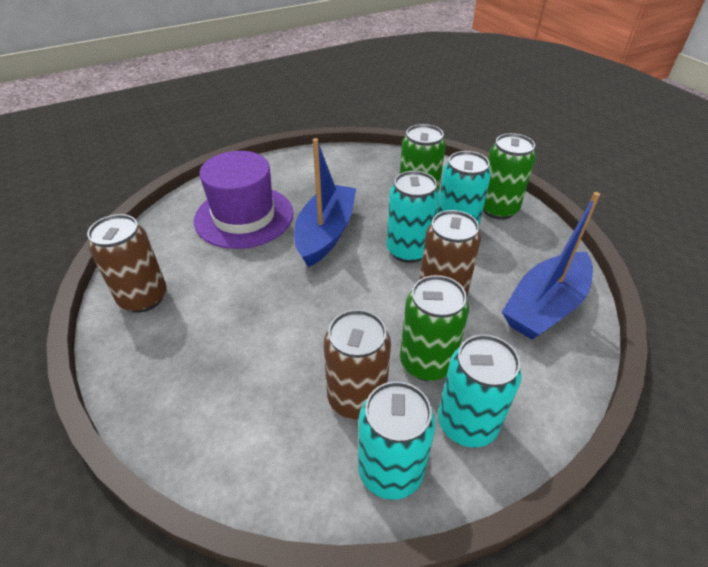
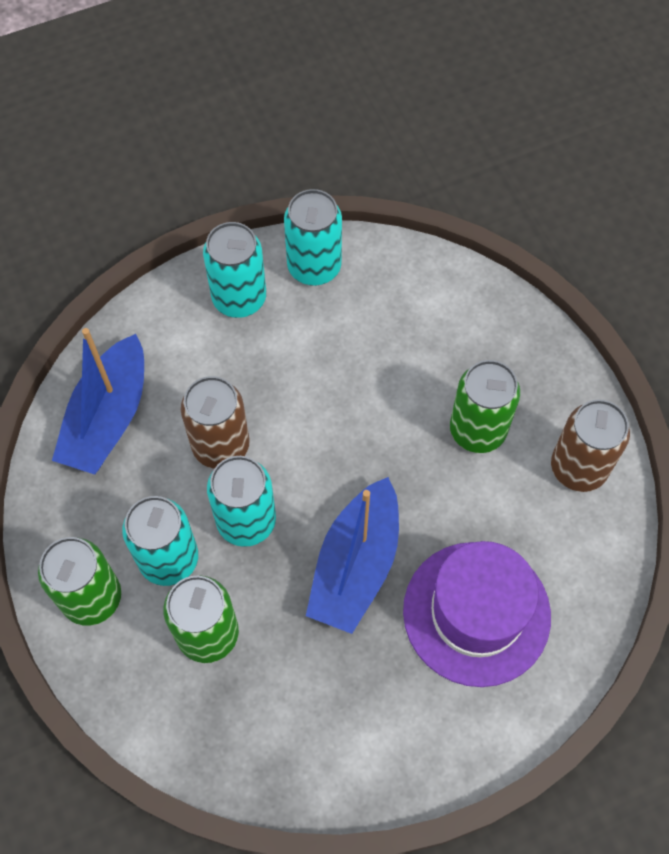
camera: 175 degrees left, 20 degrees up
brown can [324,309,391,420] -> none
green can [400,275,469,381] -> green can moved to [450,360,520,453]
blue boat [502,192,600,340] -> blue boat turned 150 degrees clockwise [52,328,144,474]

